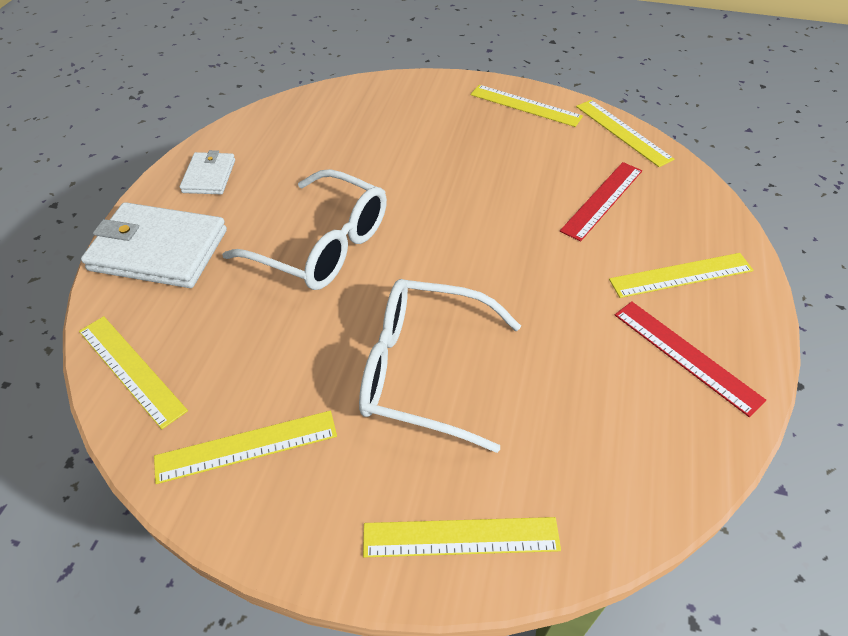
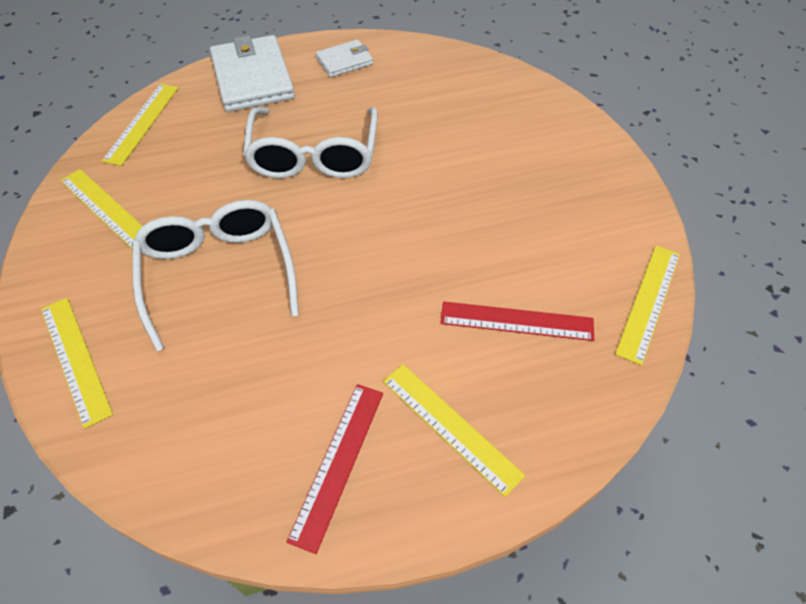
camera: 60 degrees right, 5 degrees up
yellow ruler [471,85,583,127] -> none

